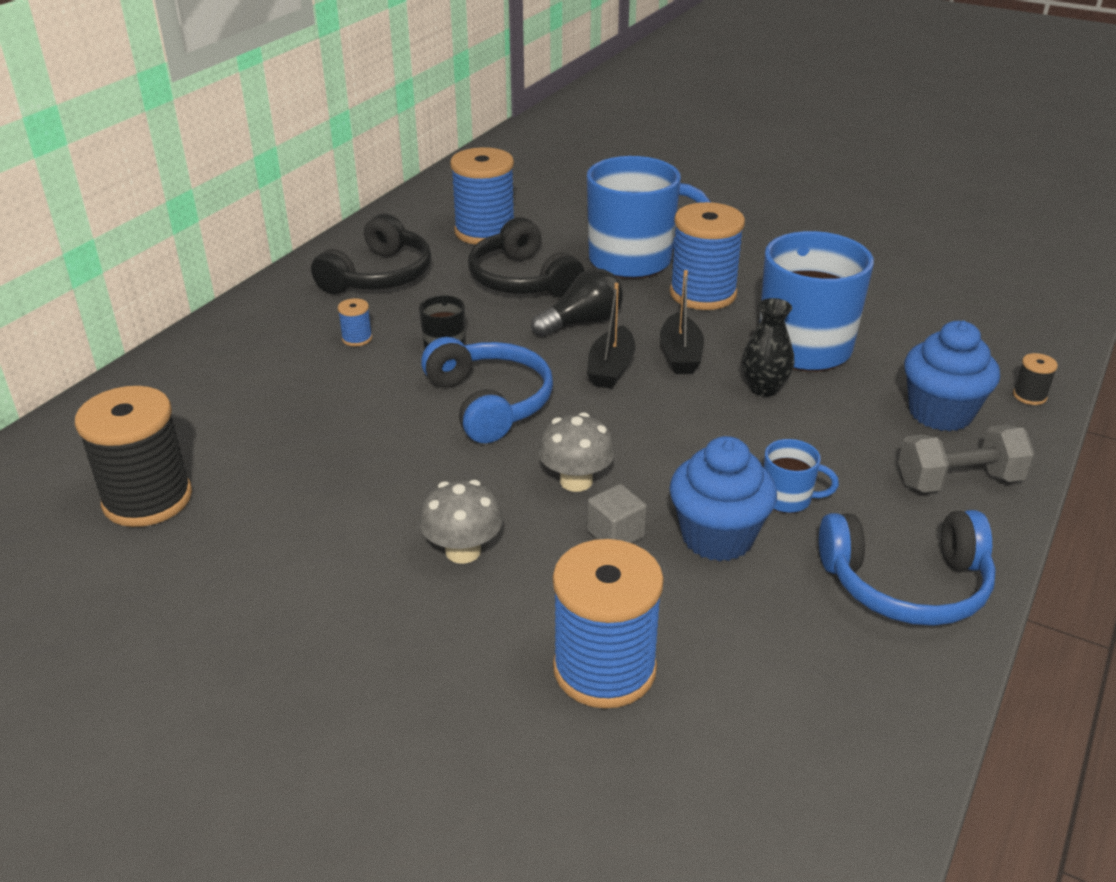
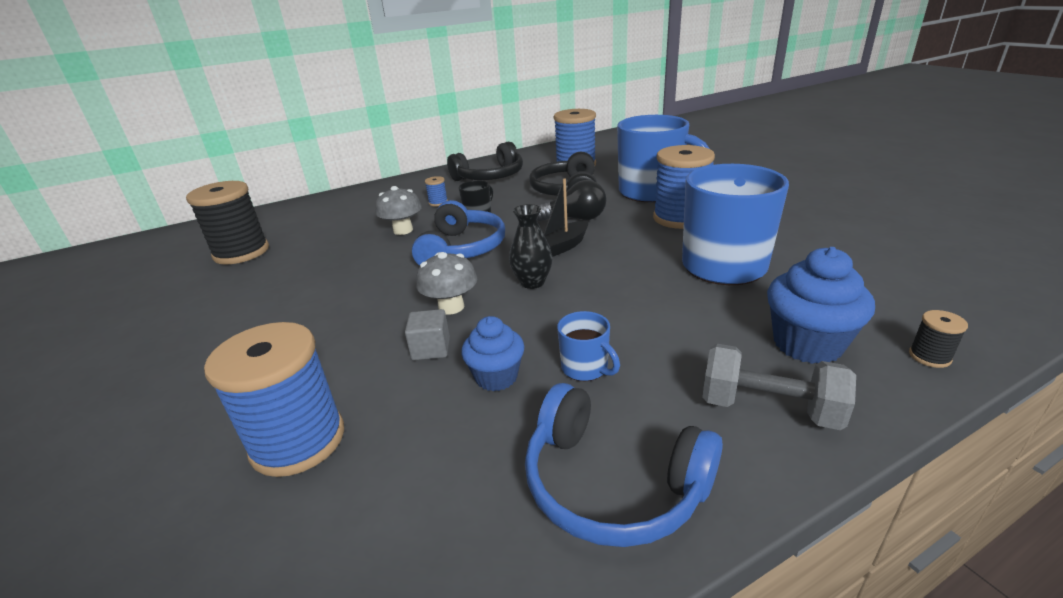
camera: 35 degrees right, 5 degrees down
grey mushroom [419,480,503,564] -> grey mushroom moved to [375,186,422,235]
black boat [660,270,704,374] -> none
blue cupcake [669,436,777,561] -> blue cupcake [461,316,525,391], size x0.66
black vase [742,298,794,397] -> black vase moved to [509,204,553,289]

